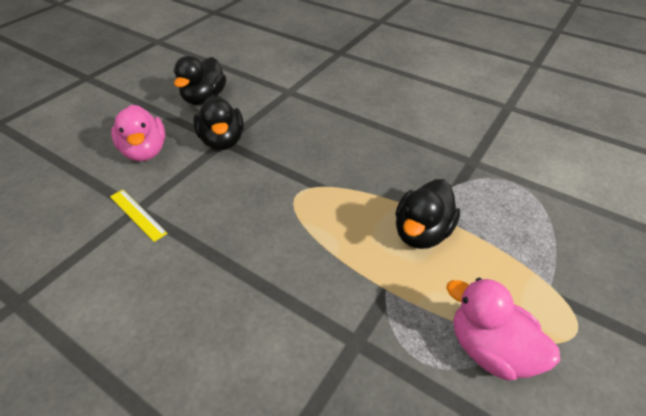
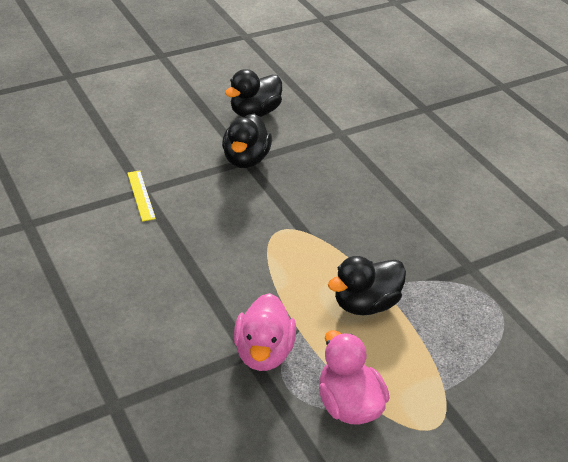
camera: 25 degrees right, 5 degrees down
pink duck [111,105,166,161] -> pink duck moved to [234,293,296,371]

